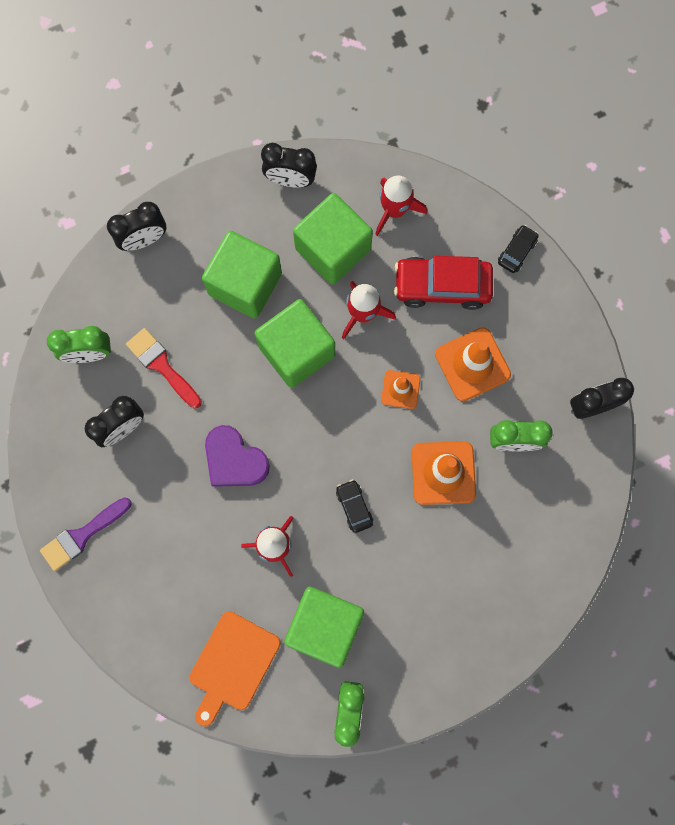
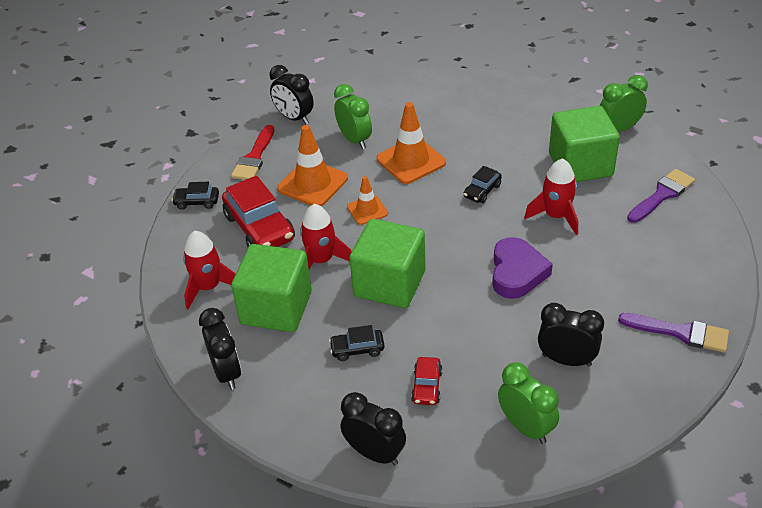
camera: 120 degrees left, 35 degrees down
red brush [126,328,202,408] -> red brush moved to [231,125,274,180]
orange cutting board [189,611,281,726] -> purple brush [627,169,695,223]
green cube [202,231,282,318] -> black car [329,325,384,361]
none -> red car [411,357,443,405]

